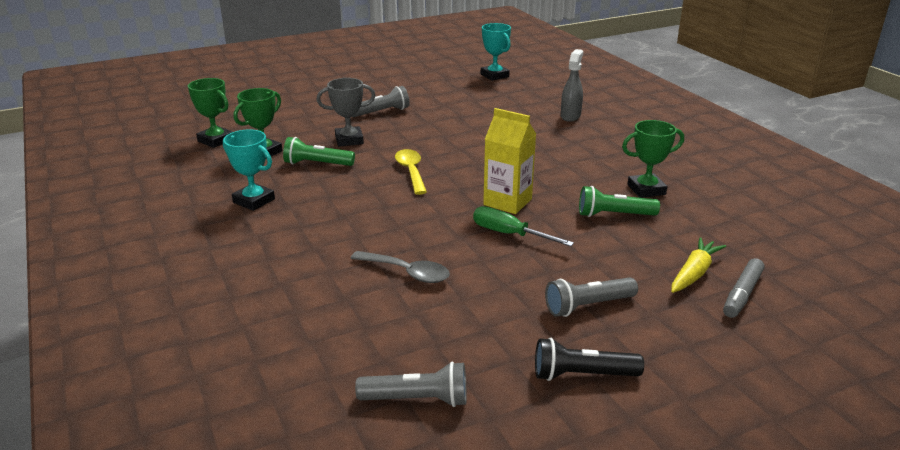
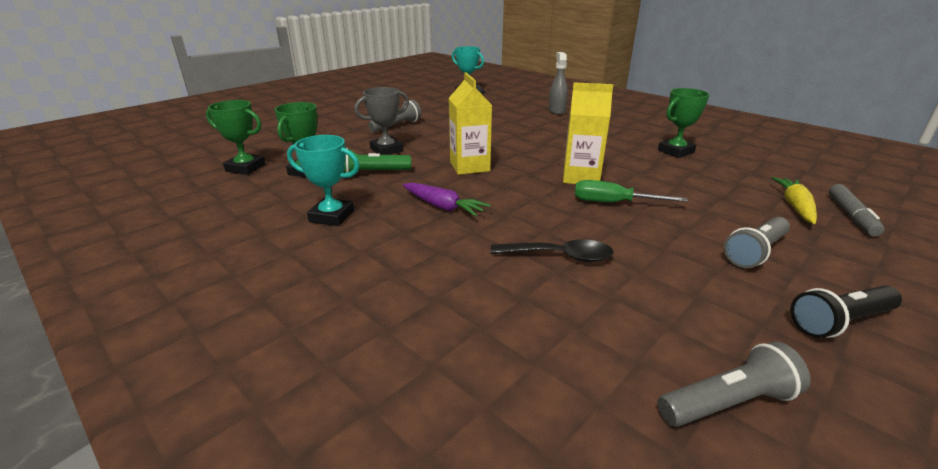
camera: 20 degrees left, 0 degrees up
grey spoon [350,251,450,283] -> black spoon [491,239,614,262]
yellow spoon [395,149,427,195] -> yellow carton [449,73,492,175]
green flashlight [579,186,660,217] -> none
none -> purple carrot [403,183,490,217]

